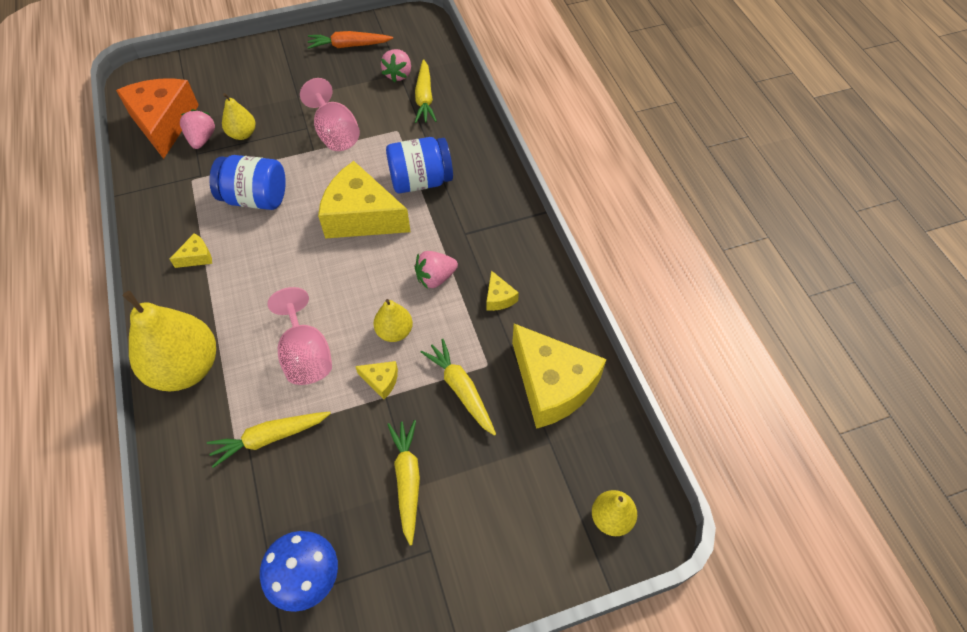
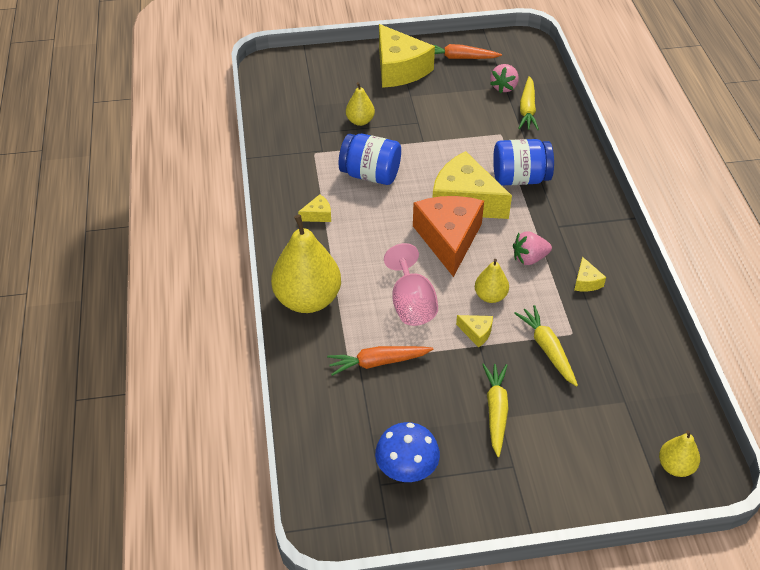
camera: 10 degrees right, 10 degrees down
orange cheese [116,78,199,159] -> orange cheese moved to [413,196,484,277]
pink strawberry [180,109,215,149] -> none
yellow carrot [207,412,331,468] -> orange carrot [327,346,433,376]
pink goblet [300,78,360,151] -> none
yellow cheese [512,324,607,429] -> yellow cheese moved to [379,24,435,88]

